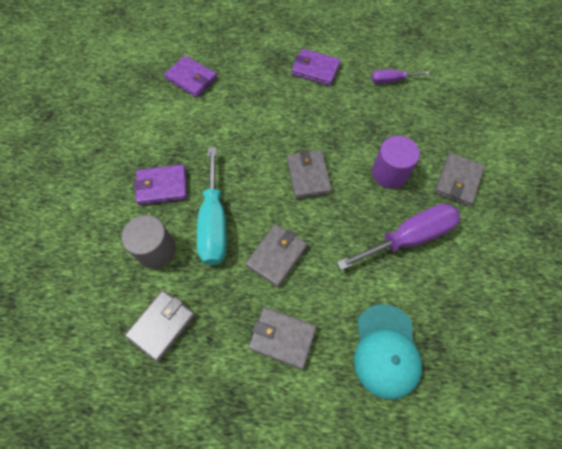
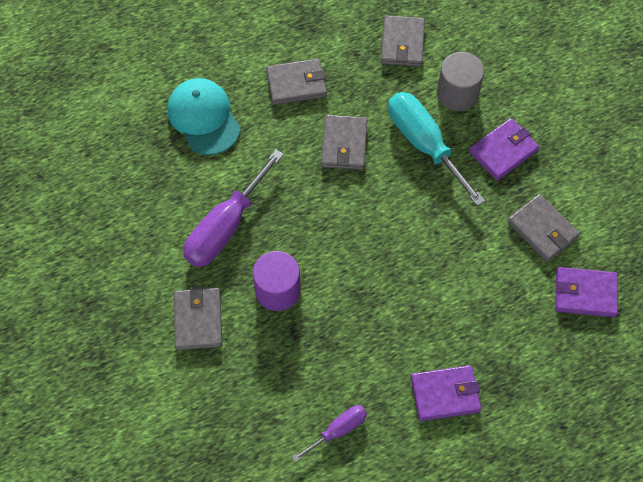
camera: 150 degrees right, 0 degrees up
grey wallet [287,150,332,199] -> grey wallet moved to [507,194,580,262]

